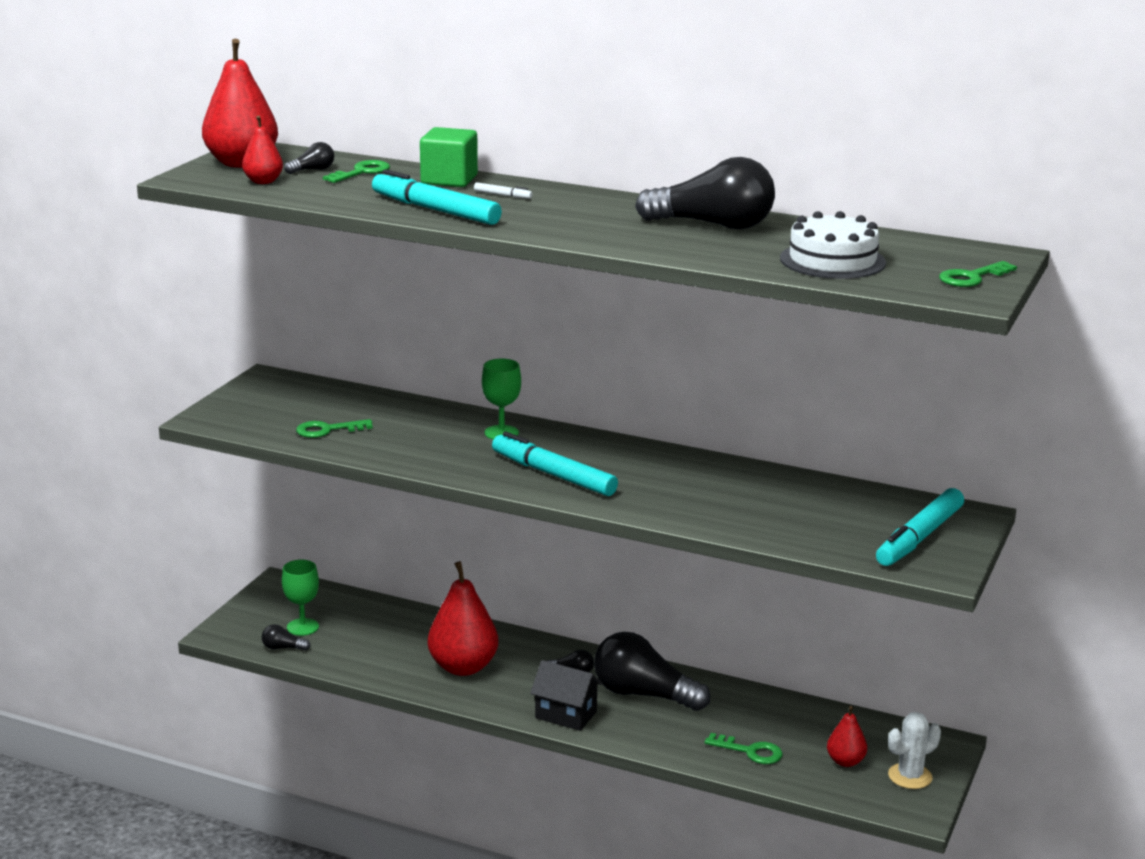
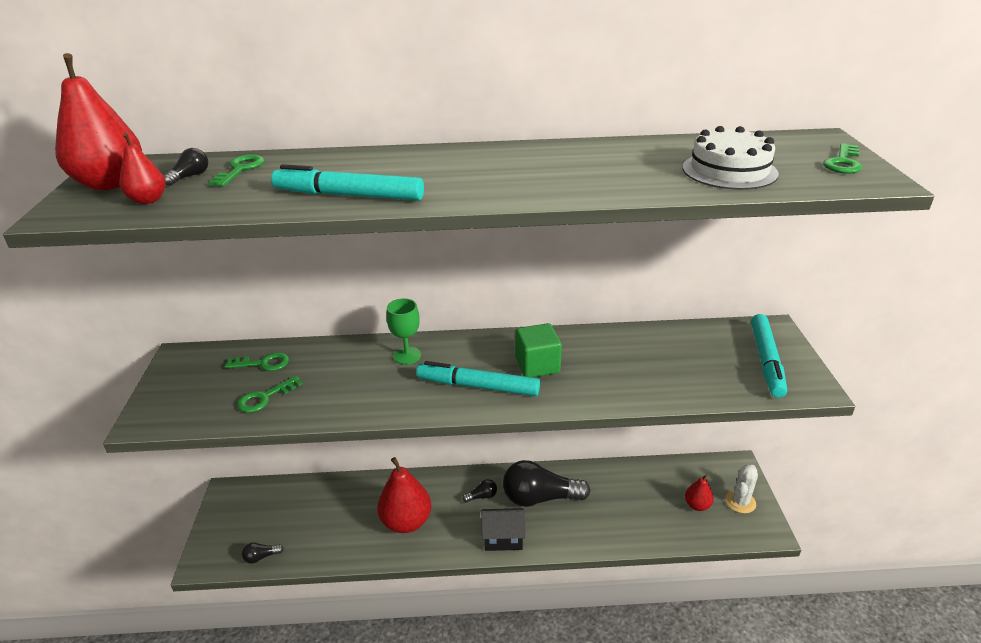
camera: 25 degrees left, 10 degrees up
green goblet [282,560,319,636] -> none
green cube [420,127,478,187] -> green cube moved to [515,323,562,377]
white marker [474,182,533,199] -> none
black light bulb [635,157,775,229] -> none
green key [704,733,783,764] -> green key moved to [225,352,289,371]

